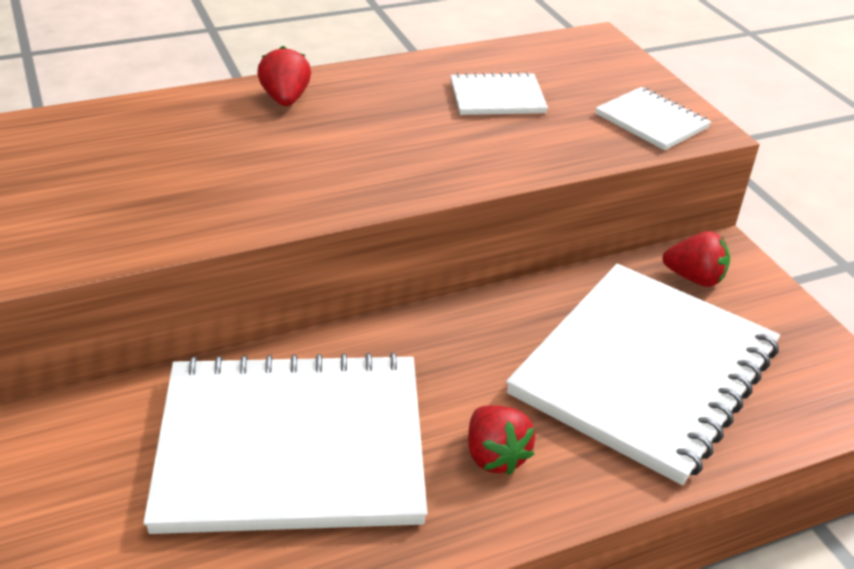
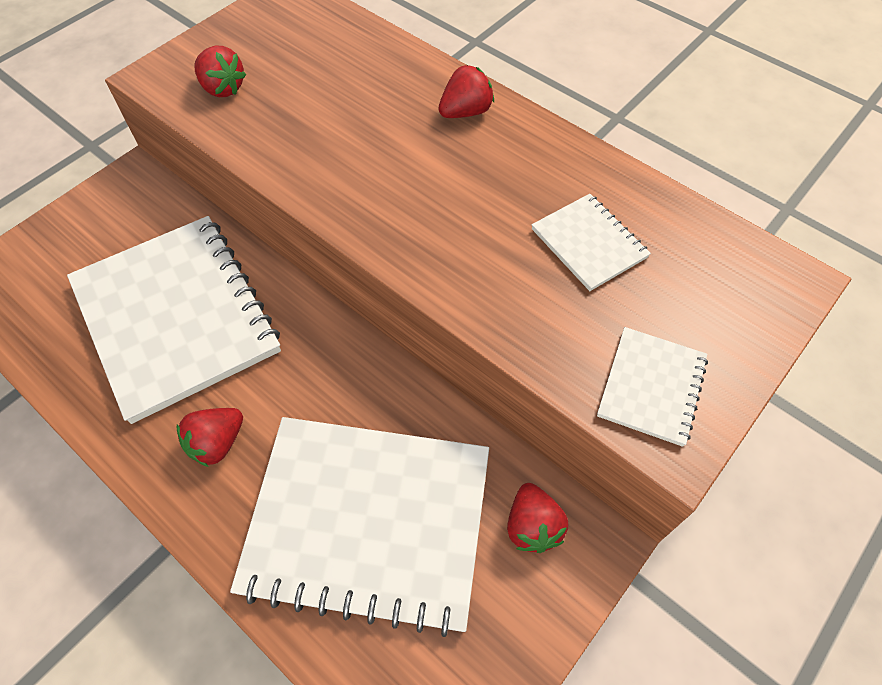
camera: 65 degrees right, 20 degrees up
none -> red strawberry [194,46,246,97]

